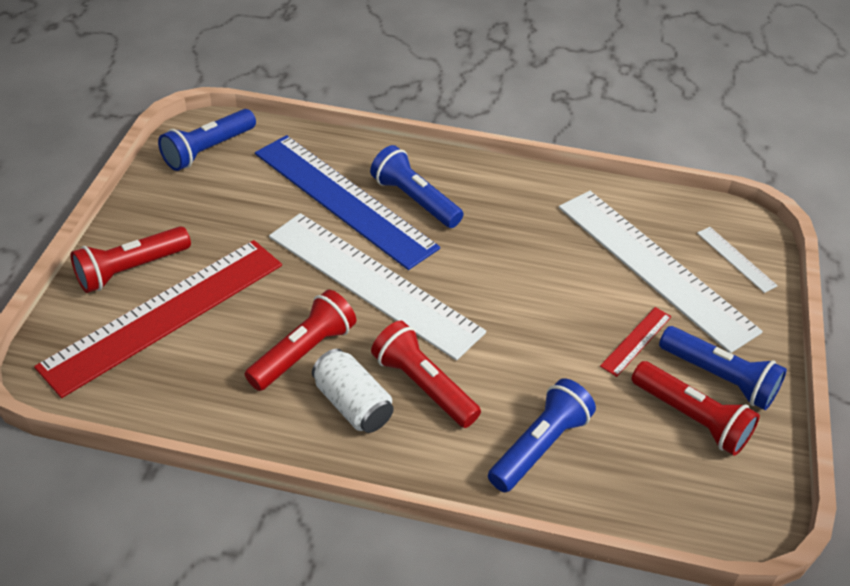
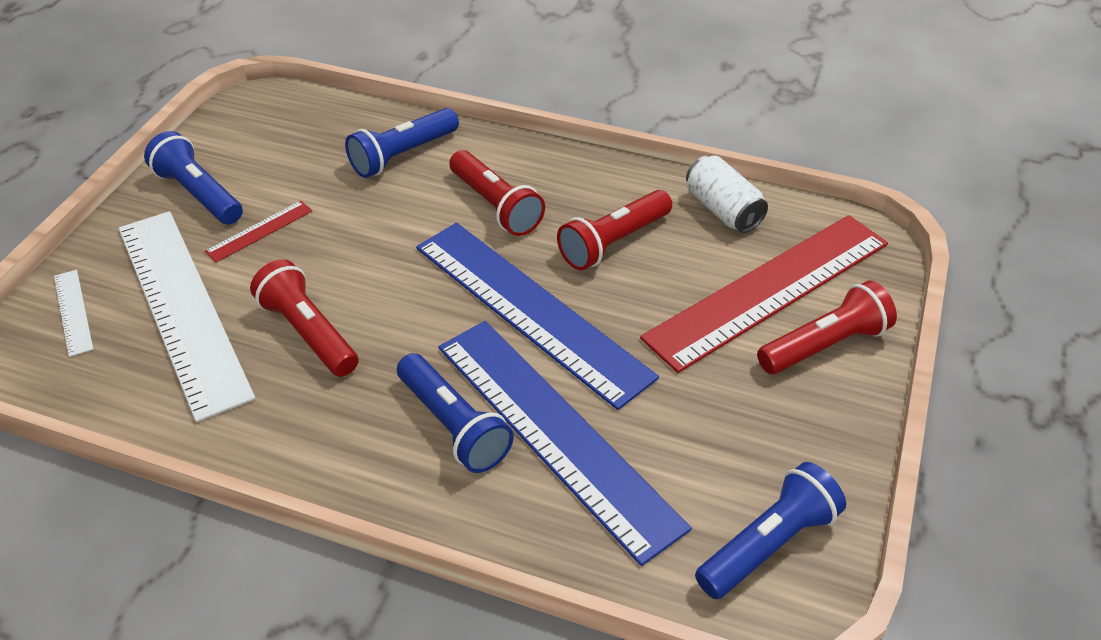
camera: 170 degrees left, 0 degrees up
white ruler [269,213,486,361] -> blue ruler [416,223,659,410]
white can [312,349,394,433] -> white can moved to [686,155,768,233]
red flashlight [632,361,760,456] -> red flashlight moved to [250,259,359,377]

